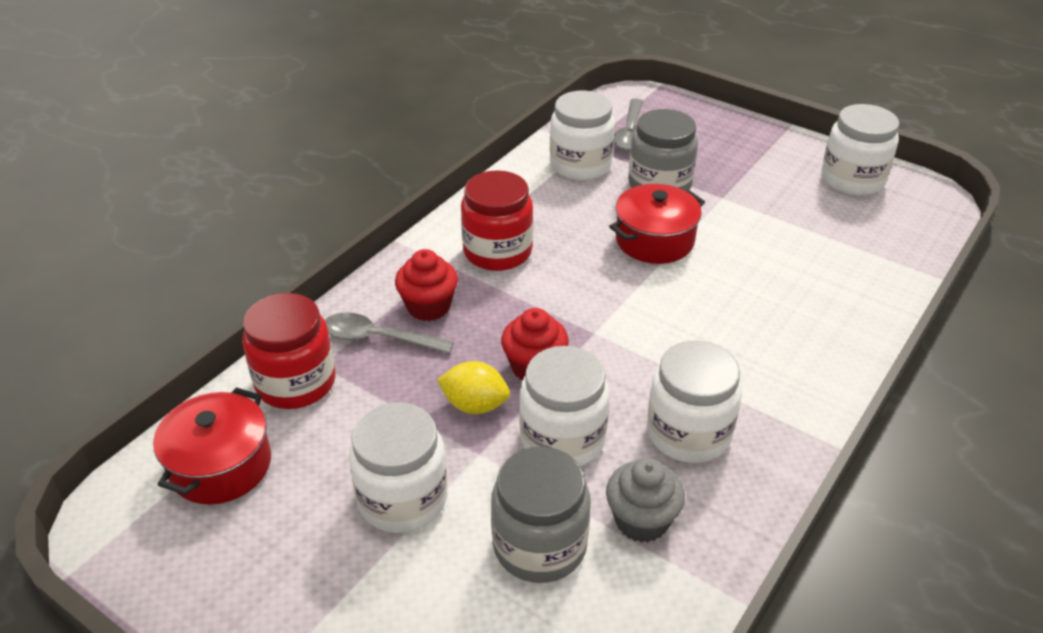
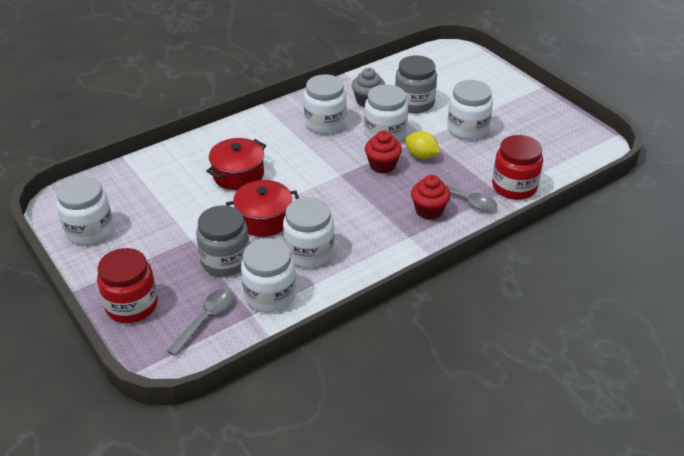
camera: 160 degrees left, 0 degrees up
red pot [153,388,271,505] -> red pot moved to [206,138,266,190]
red jar [461,170,533,271] -> red jar moved to [97,248,158,323]
none -> white jar [283,197,334,268]

